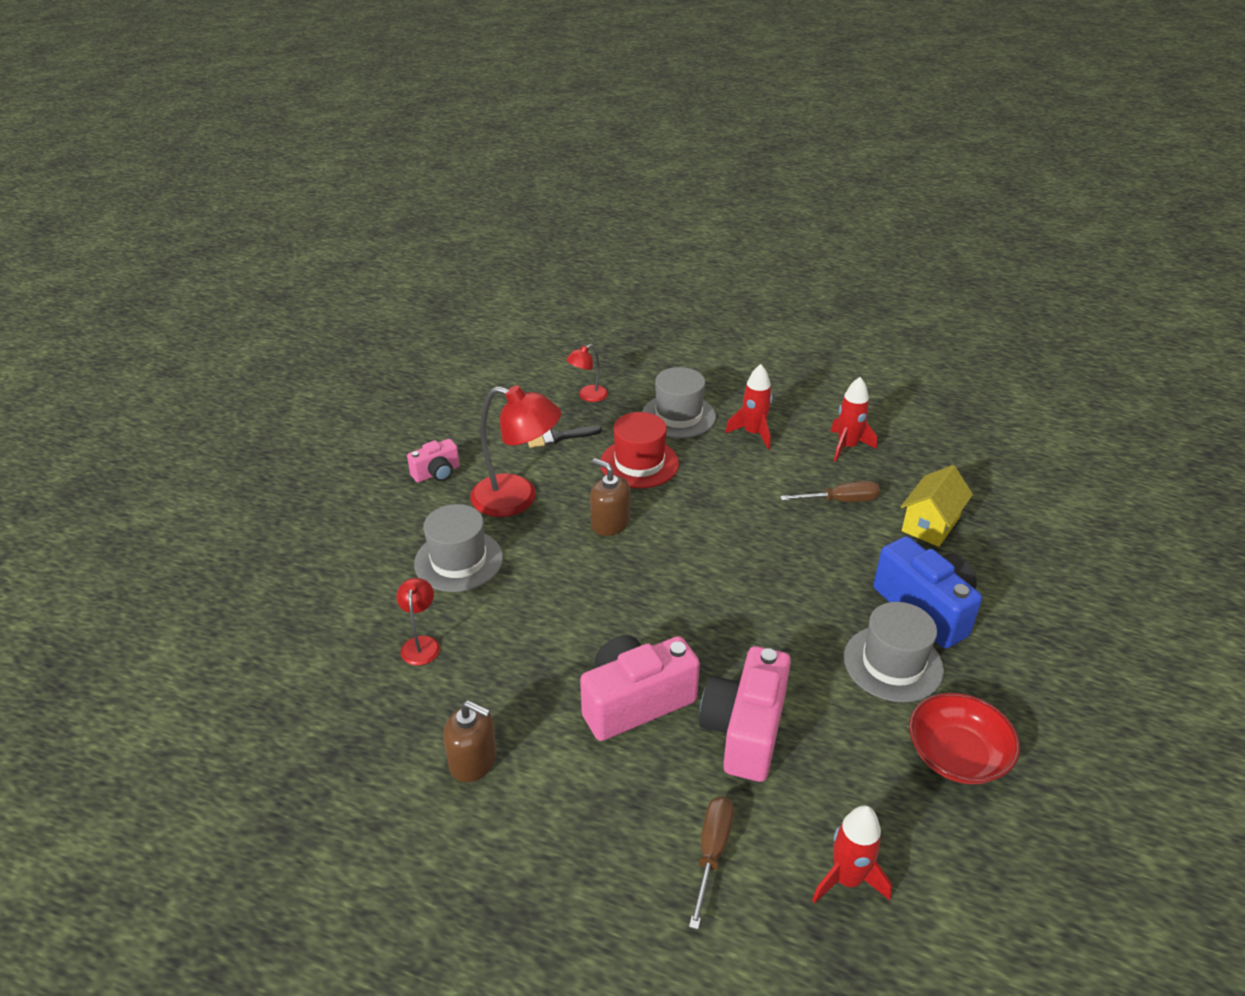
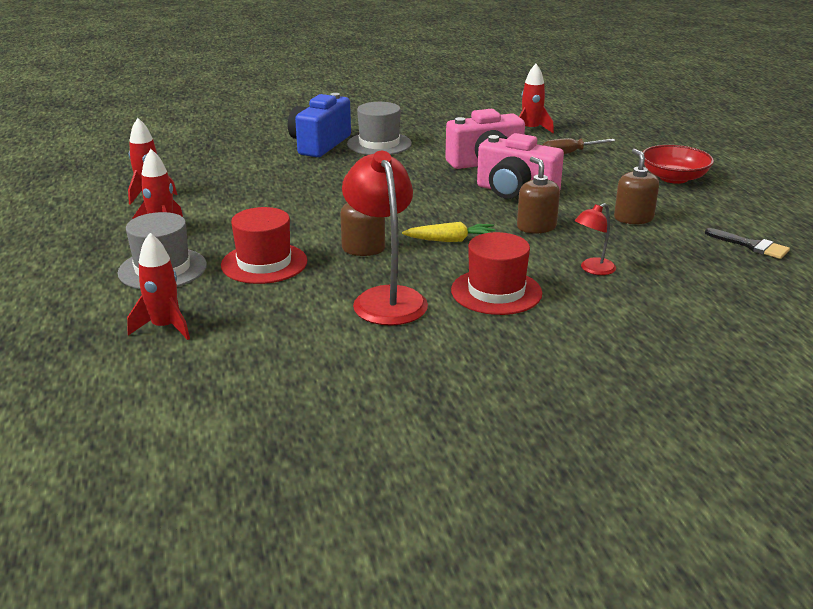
camera: 125 degrees left, 10 degrees down
pink camera [407,439,460,482] -> none
grey hat [414,504,503,592] -> red hat [451,232,542,315]
black brush [528,426,602,448] -> black brush moved to [705,228,790,259]
red lamp [566,344,608,402] -> red rocket [127,233,190,340]
brown screwdriver [780,481,880,502] -> none
yellow house [901,465,973,547] -> none
red bowl [909,693,1020,784] -> red bowl moved to [643,145,714,184]
none -> yellow carrot [402,222,496,242]
none -> brown soap dispenser [517,157,560,234]

